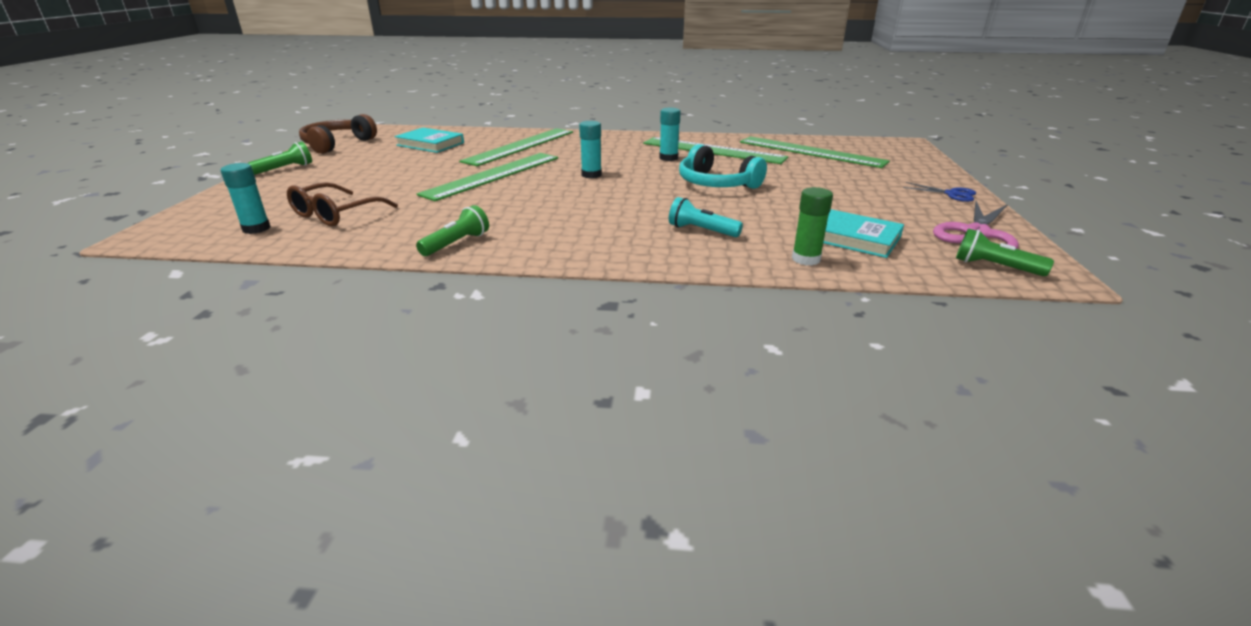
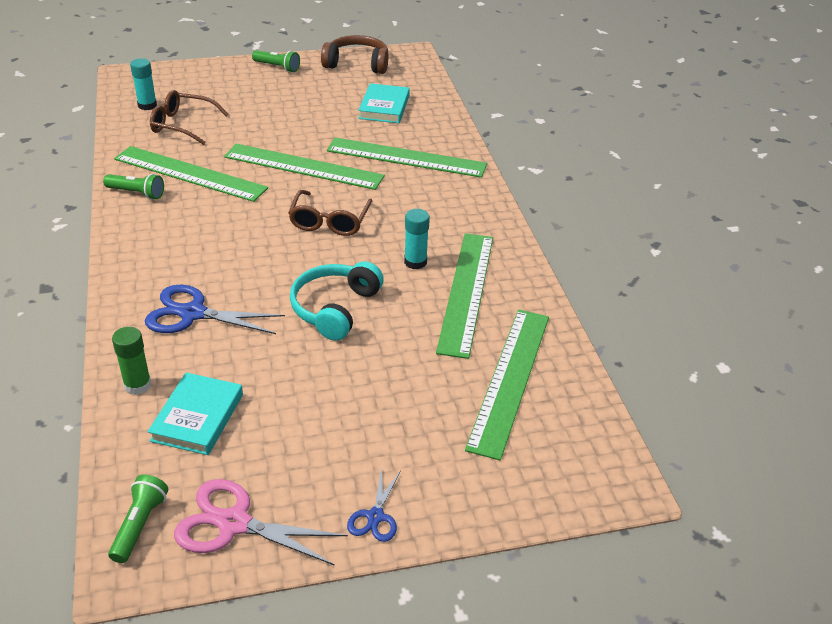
camera: 70 degrees right, 10 degrees up
turquoise glue stick [579,121,602,178] -> brown glasses [288,190,372,236]
turquoise flashlight [669,197,743,237] -> blue scissors [145,285,285,334]
none -> green ruler [114,146,268,202]

